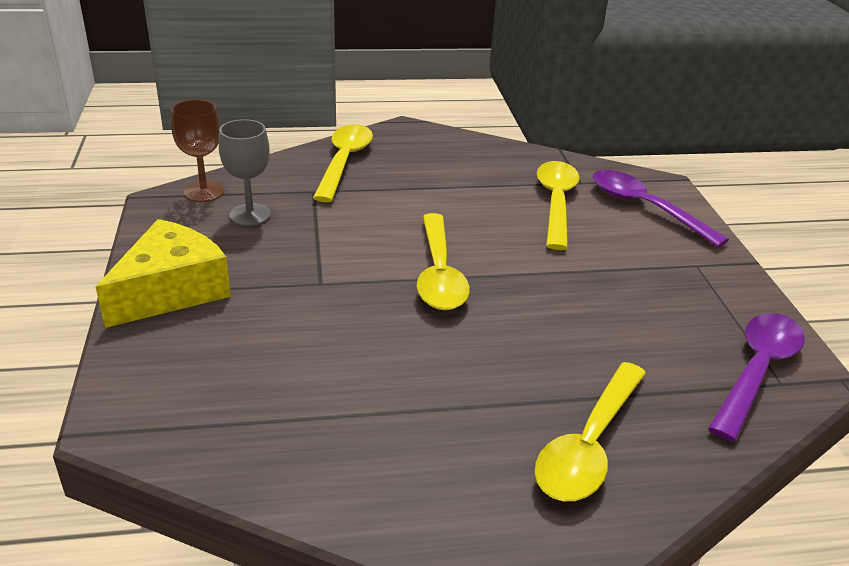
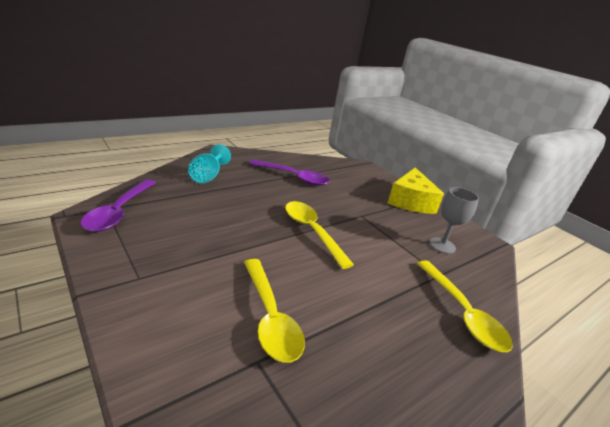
camera: 150 degrees right, 5 degrees down
brown goblet [171,99,224,202] -> none
yellow spoon [535,362,646,501] -> turquoise goblet [188,144,231,184]
purple spoon [592,170,729,248] -> purple spoon moved to [249,160,330,186]

